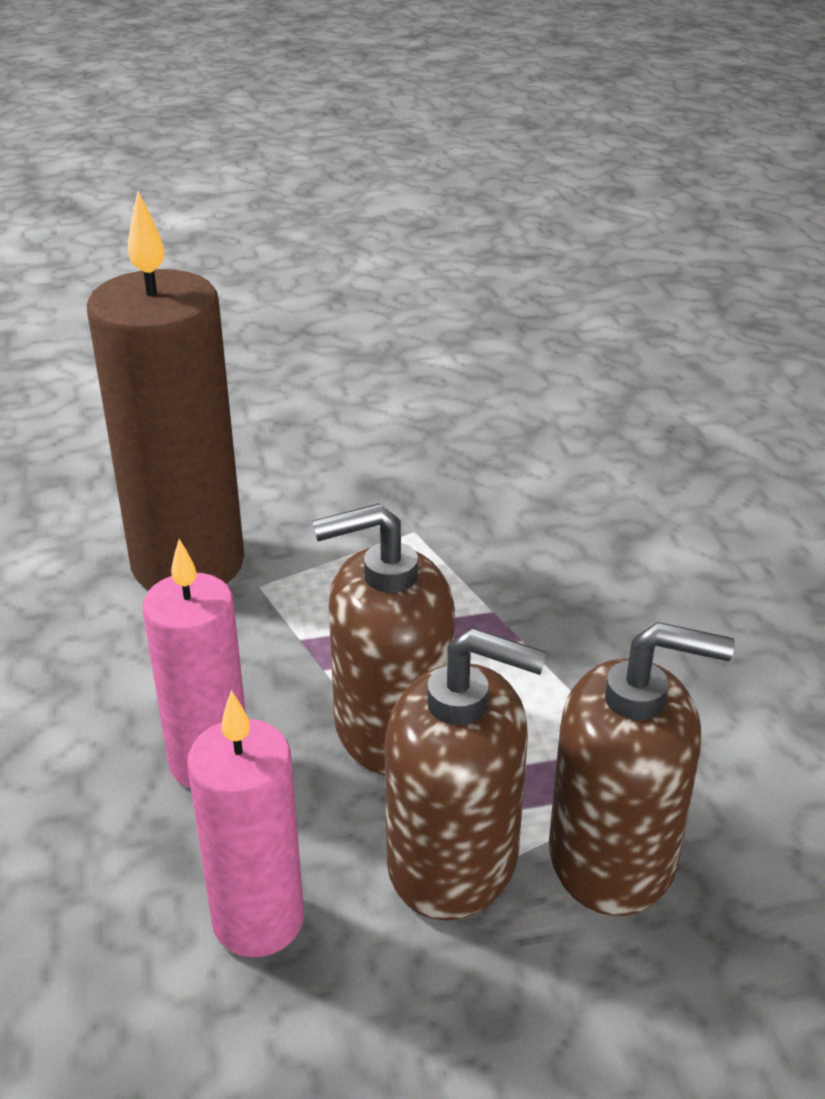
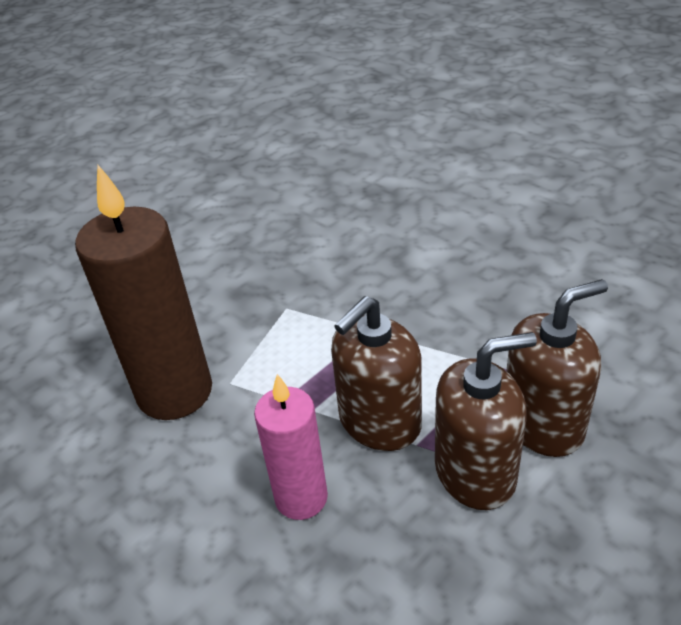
camera: 30 degrees left, 5 degrees up
pink candle [187,690,304,957] -> none

